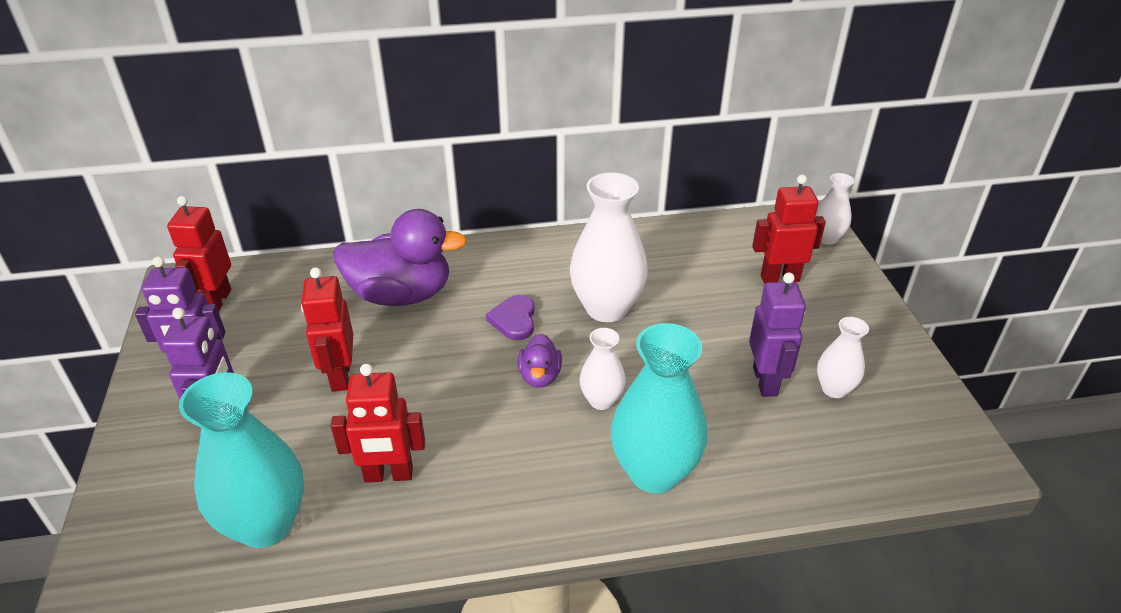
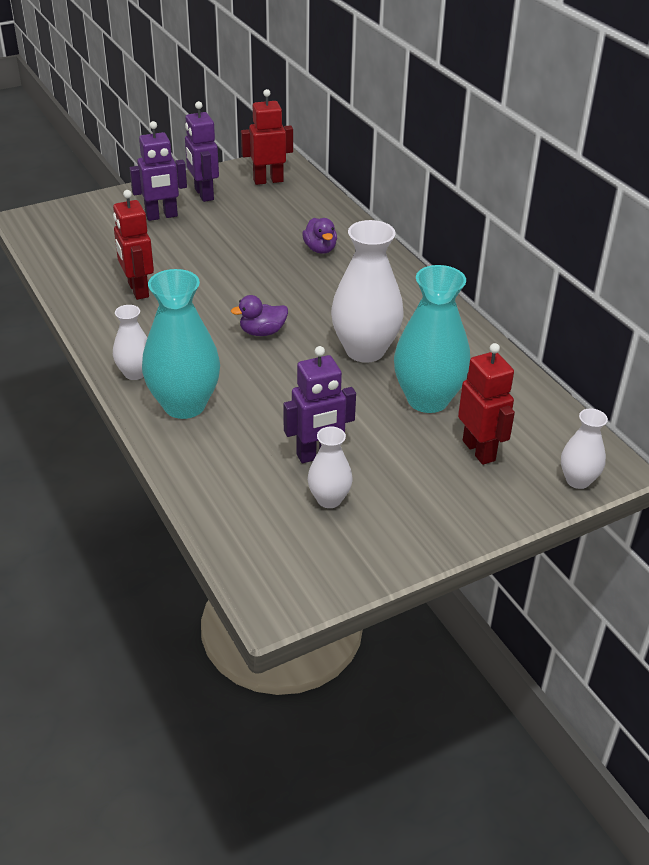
camera: 70 degrees right, 0 degrees up
turquoise vase [179,373,304,548] -> turquoise vase moved to [394,265,470,413]
red robot [301,267,353,392] -> none
purple duck [333,209,467,306] -> purple duck [302,218,337,254], size x0.48
purple heart [486,295,535,340] -> none
white vase [579,328,626,410] -> white vase moved to [113,305,147,380]

